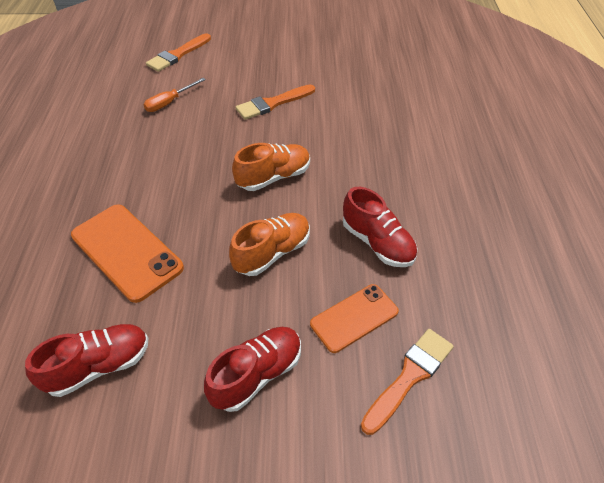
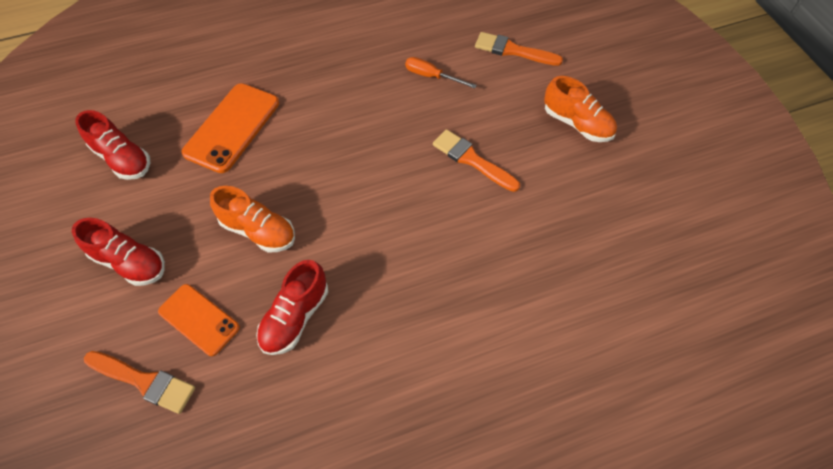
camera: 70 degrees right, 10 degrees up
orange shoe [232,143,310,191] -> orange shoe moved to [544,76,617,142]

